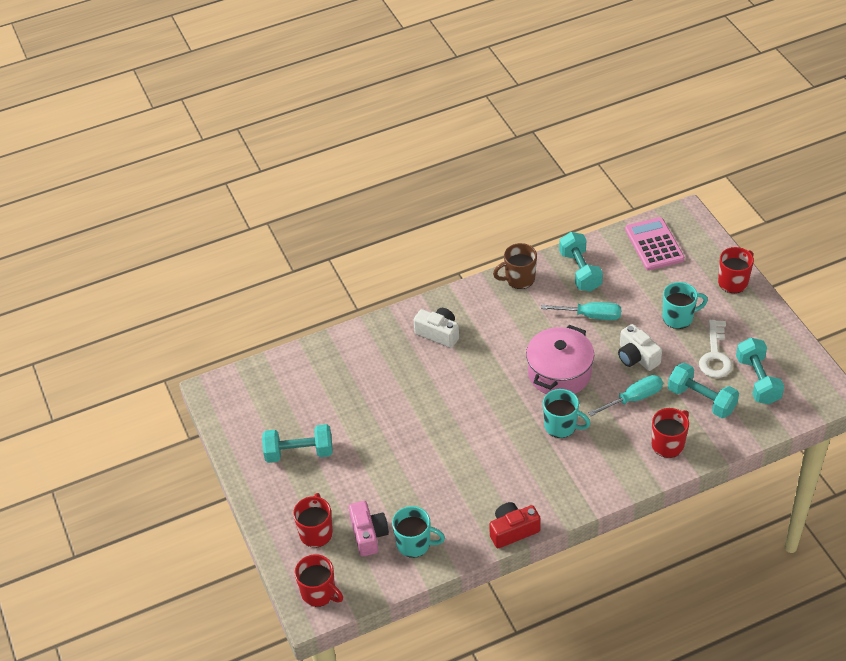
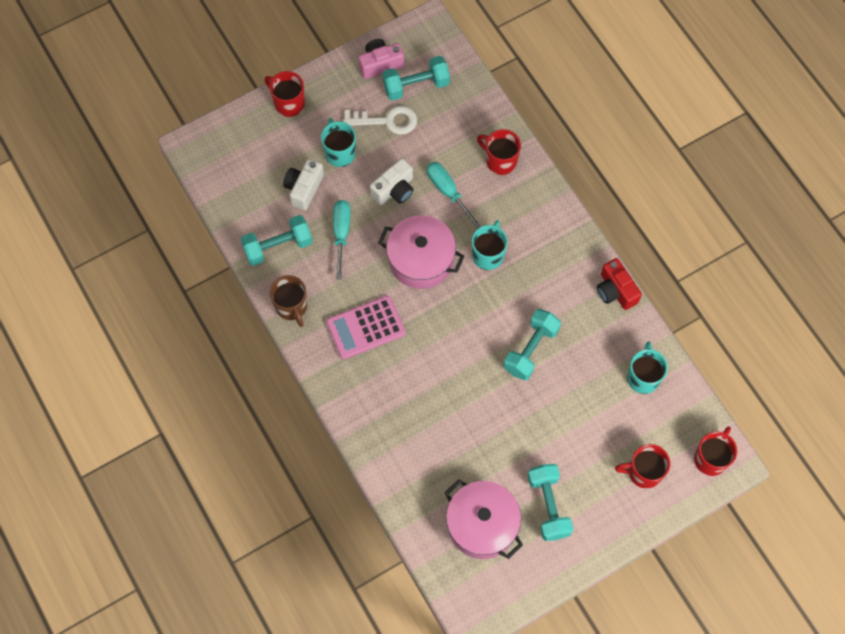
camera: 100 degrees left, 20 degrees up
pink camera [349,501,389,557] -> pink camera moved to [358,39,404,79]
white camera [414,308,459,348] -> white camera moved to [283,159,324,210]
pink calculator [625,217,685,271] -> pink calculator moved to [326,296,406,359]
turquoise dumbbell [668,363,739,418] -> turquoise dumbbell moved to [504,309,561,380]
none -> pink pot [444,479,523,559]

